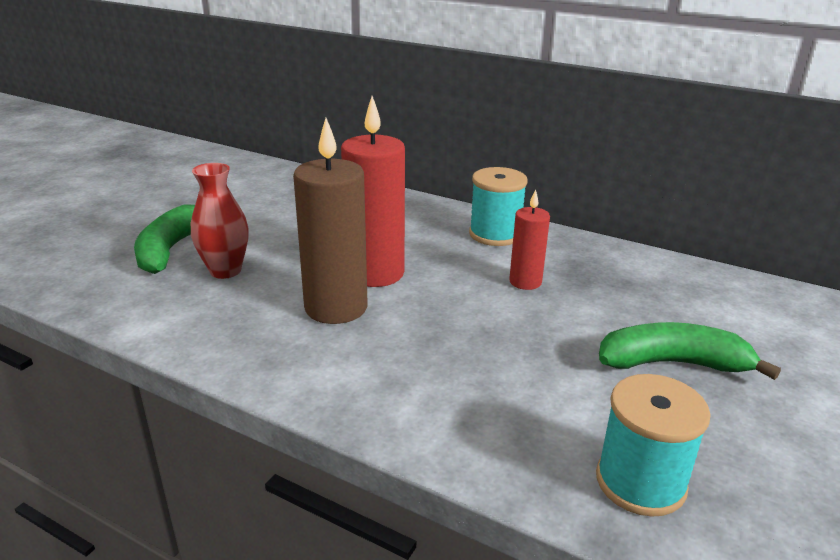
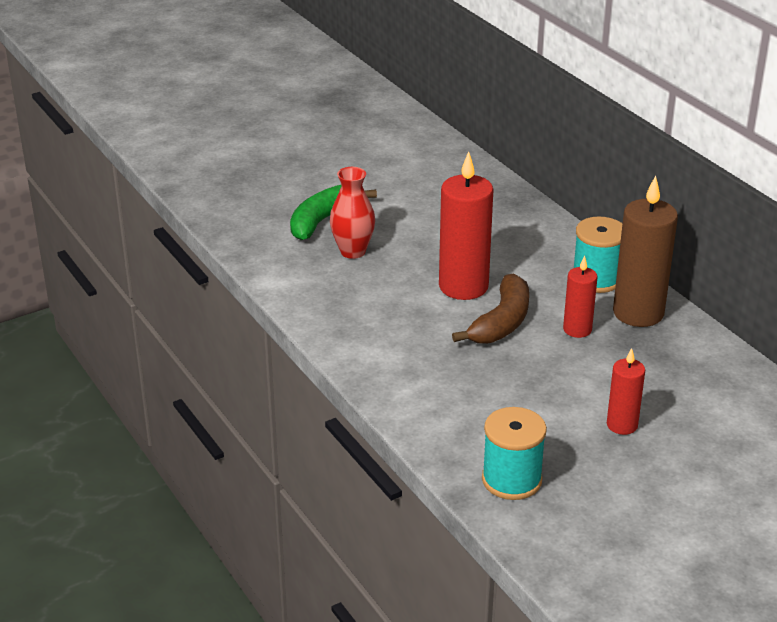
camera: 30 degrees right, 5 degrees up
brown candle [293,118,367,324] -> brown candle moved to [613,176,678,327]
green banana [599,322,781,380] -> red candle [607,348,645,435]
none -> brown banana [452,273,529,344]

